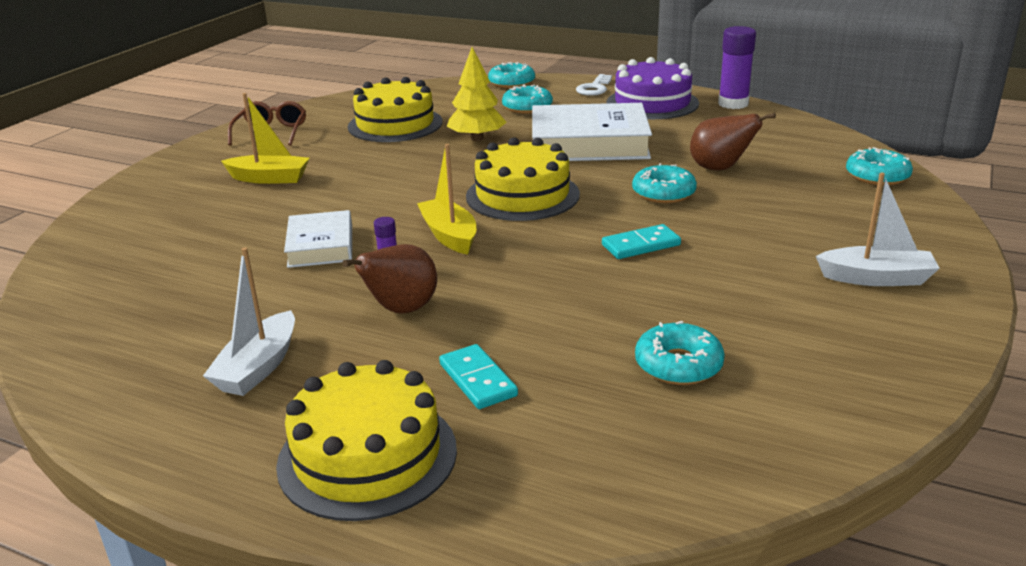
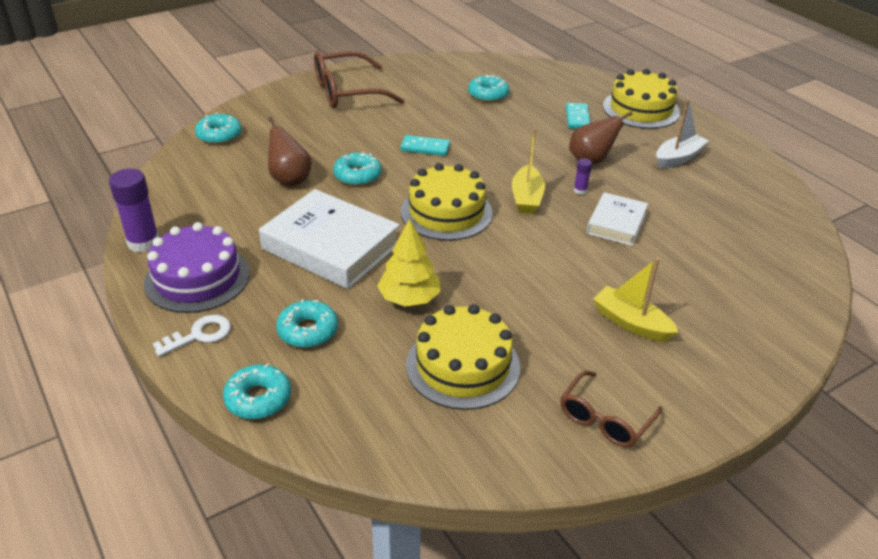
camera: 150 degrees left, 10 degrees up
white boat [816,172,940,286] -> brown glasses [314,51,405,108]

